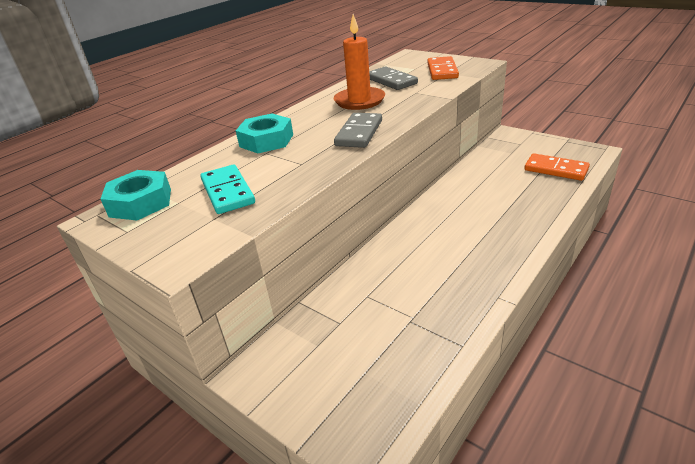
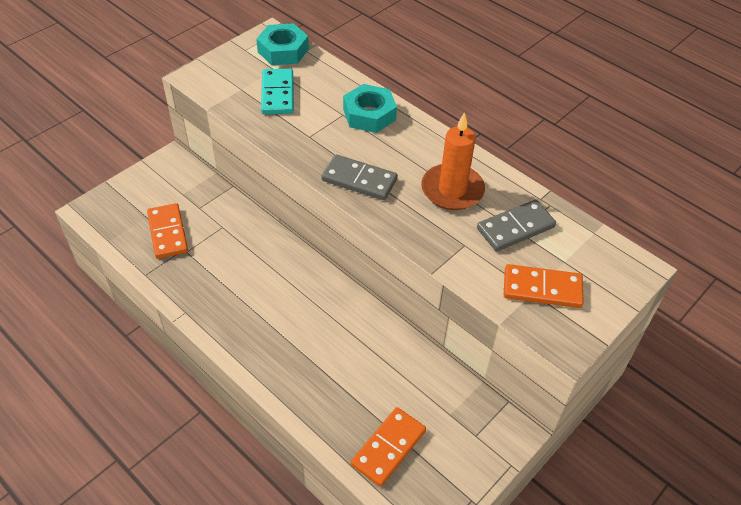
camera: 90 degrees right, 15 degrees up
turquoise domino [200,165,255,214] -> turquoise domino turned 75 degrees counterclockwise [261,69,294,114]
none -> orange domino [147,203,188,259]

